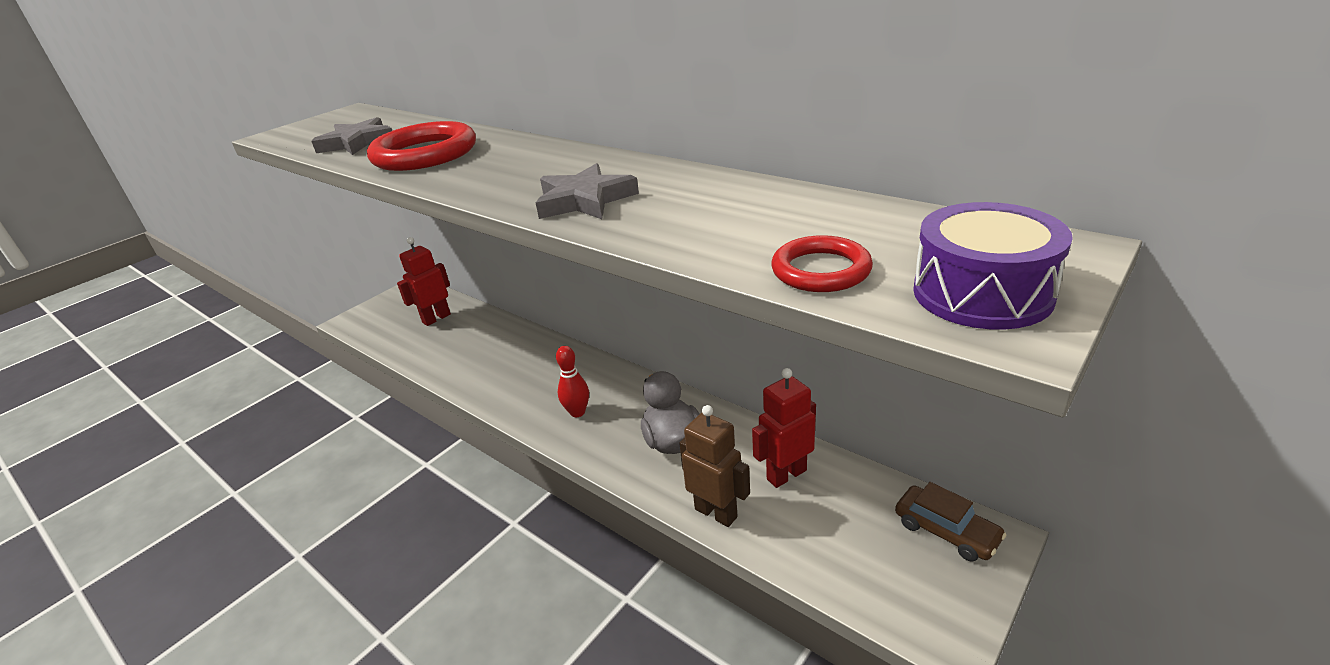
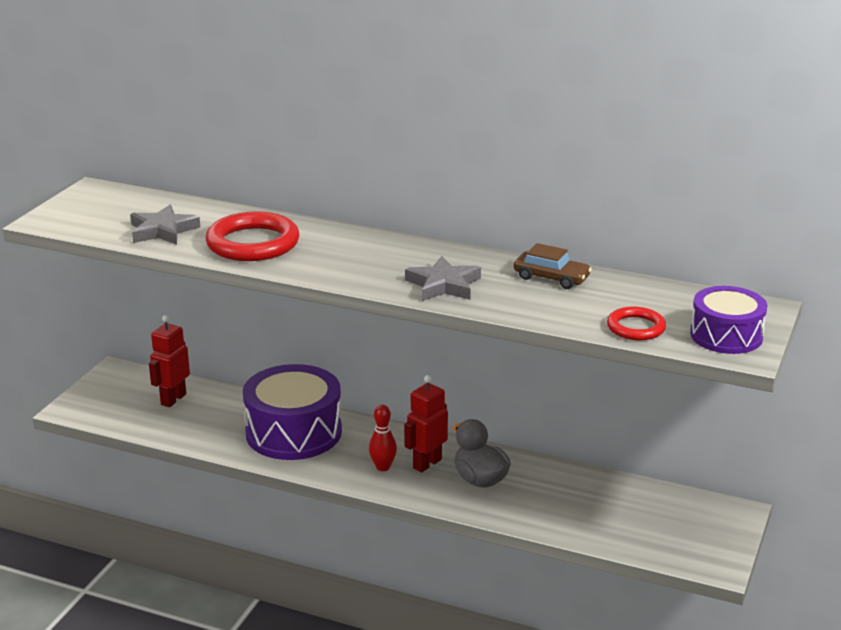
camera: 20 degrees left, 5 degrees down
brown robot [679,405,750,527] -> none
red robot [752,368,816,488] -> red robot moved to [404,375,448,472]
brown car [895,482,1006,562] -> brown car moved to [514,243,592,289]
none -> purple drum [243,364,342,460]

